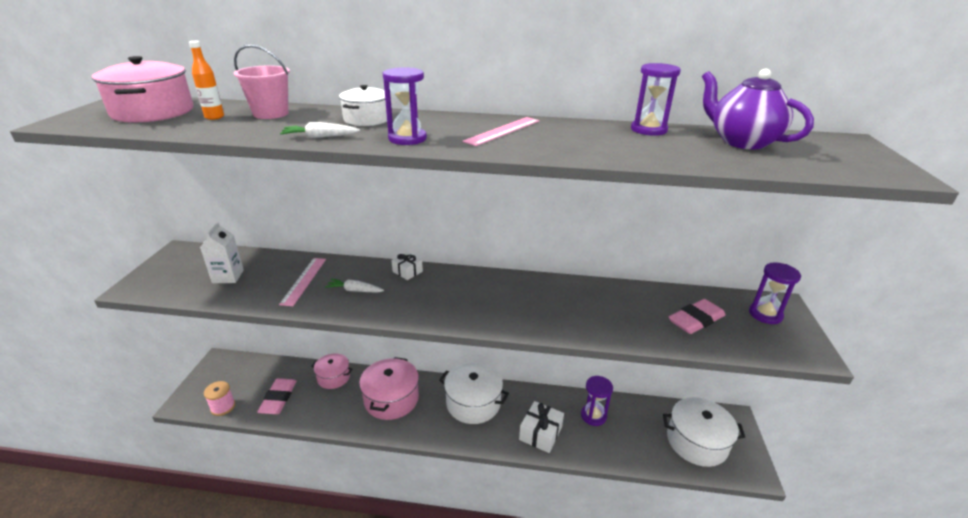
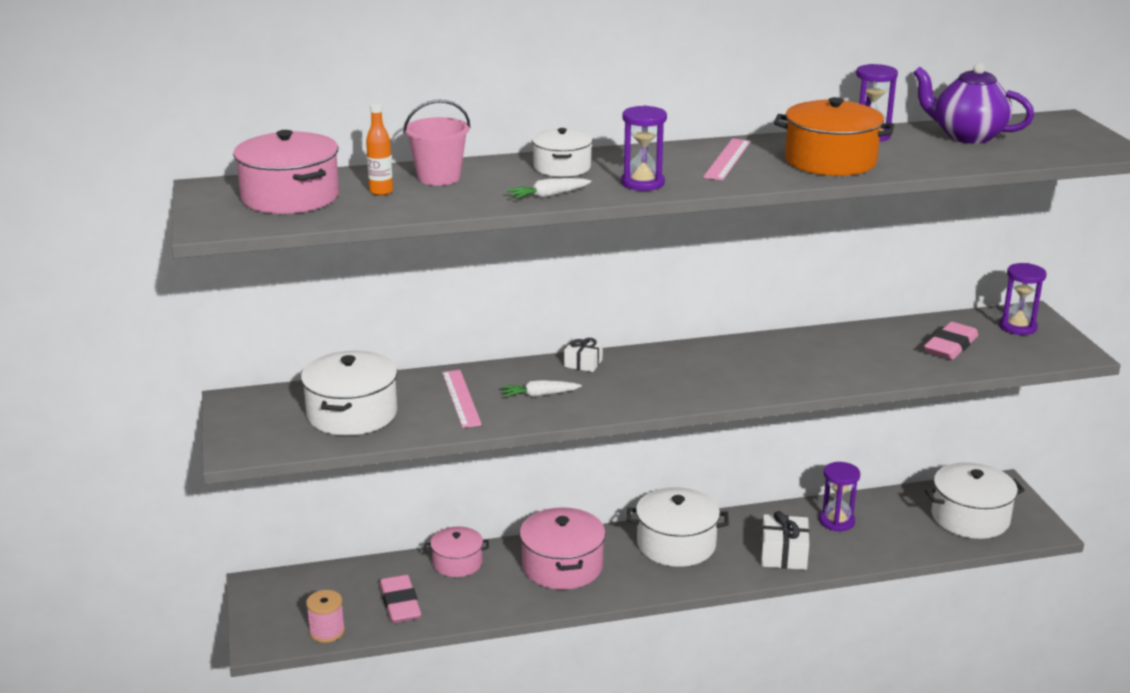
camera: 20 degrees left, 5 degrees down
white carton [200,222,244,283] -> white pot [301,350,397,436]
none -> orange pot [774,97,894,176]

